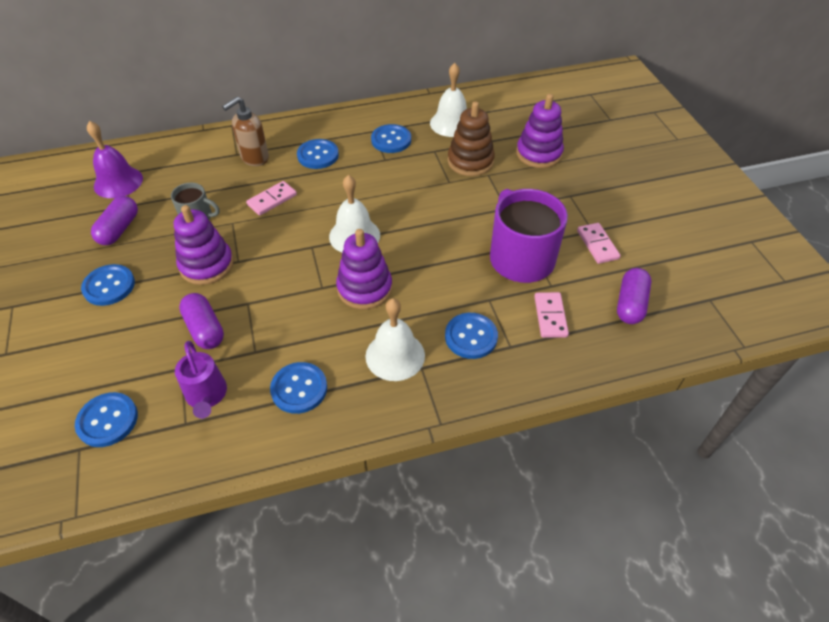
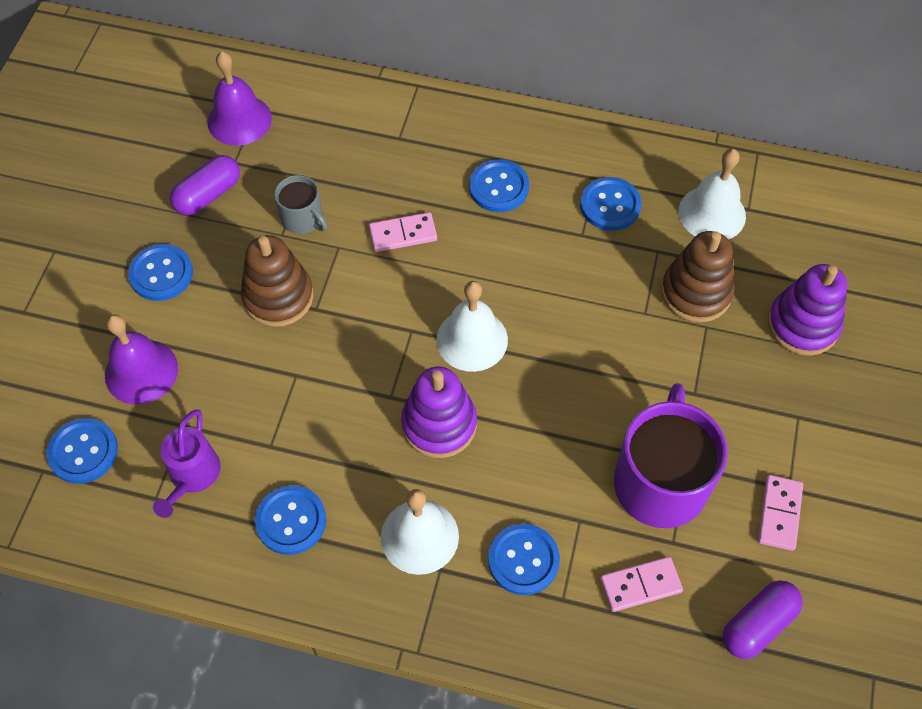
camera: 30 degrees right, 10 degrees up
purple stacking toy [174,205,234,285] -> brown stacking toy [241,235,314,327]
purple capsule [179,293,224,349] -> none
brown soap dispenser [222,97,269,166] -> none
pink domino [534,292,569,338] -> pink domino turned 45 degrees clockwise [600,557,683,612]
none -> purple bell [105,314,178,404]

